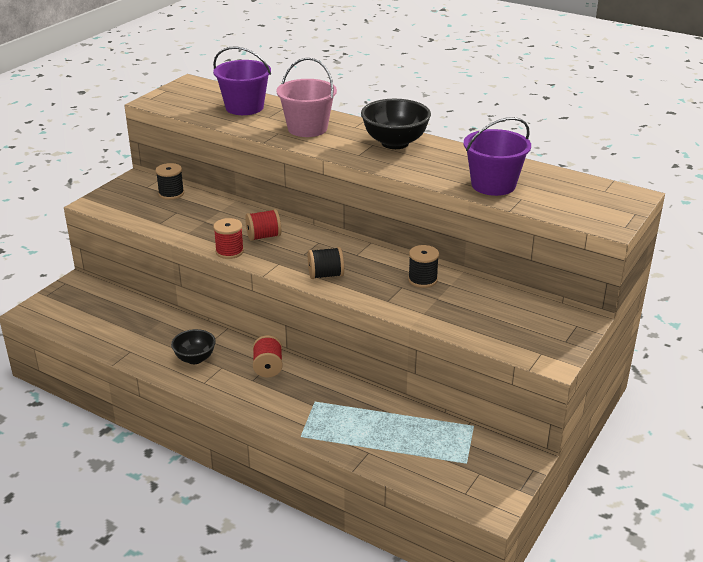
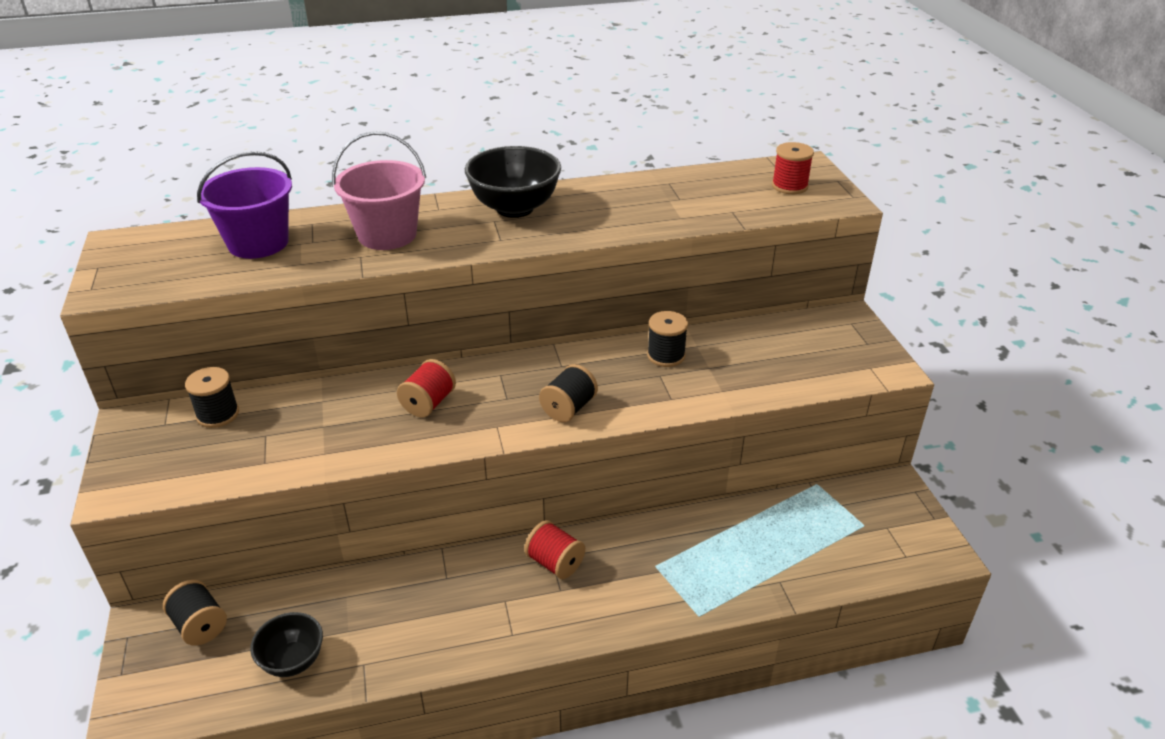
camera: 45 degrees left, 5 degrees up
black bowl [171,329,216,364] -> black bowl moved to [250,612,323,677]
red spool [213,218,244,259] -> red spool moved to [772,142,814,194]
purple bucket [463,117,531,196] -> none
none -> black spool [163,580,227,646]

